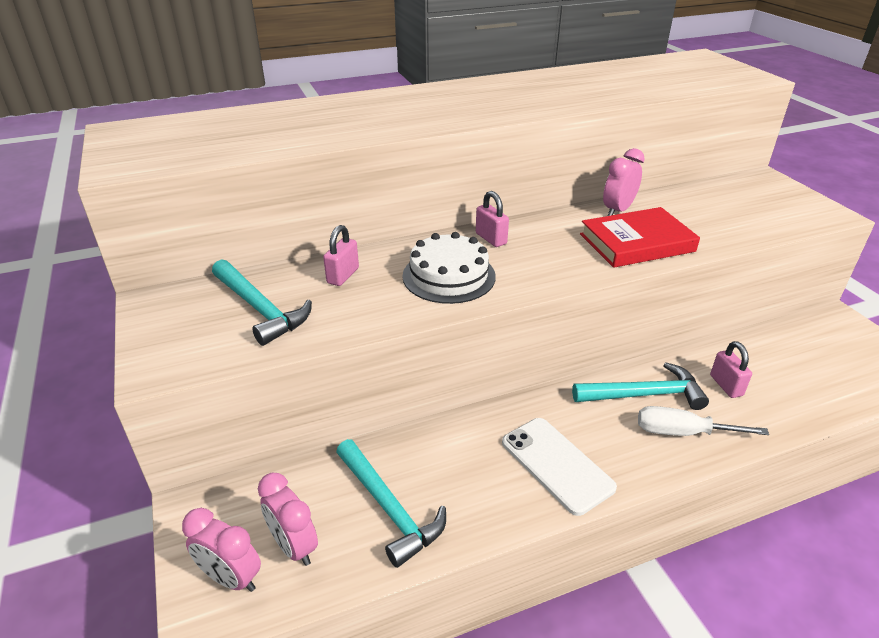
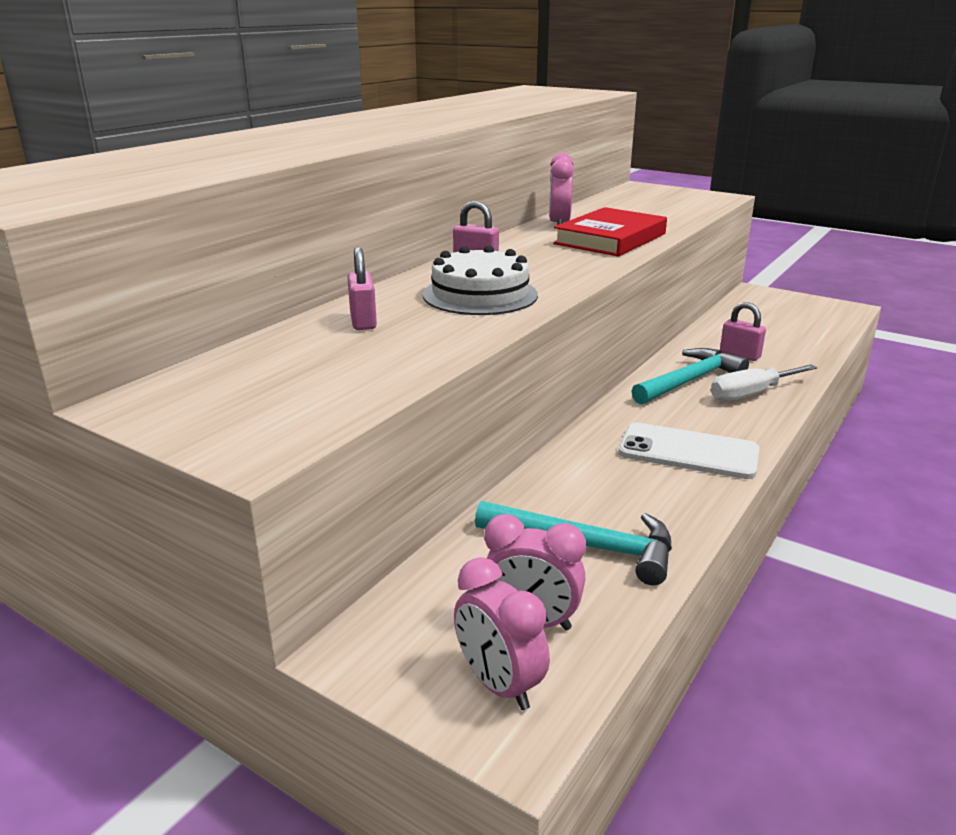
camera: 35 degrees left, 10 degrees down
pink clock [182,508,261,592] -> pink clock turned 60 degrees clockwise [454,557,550,710]
turquoise hammer [212,259,312,346] -> none

